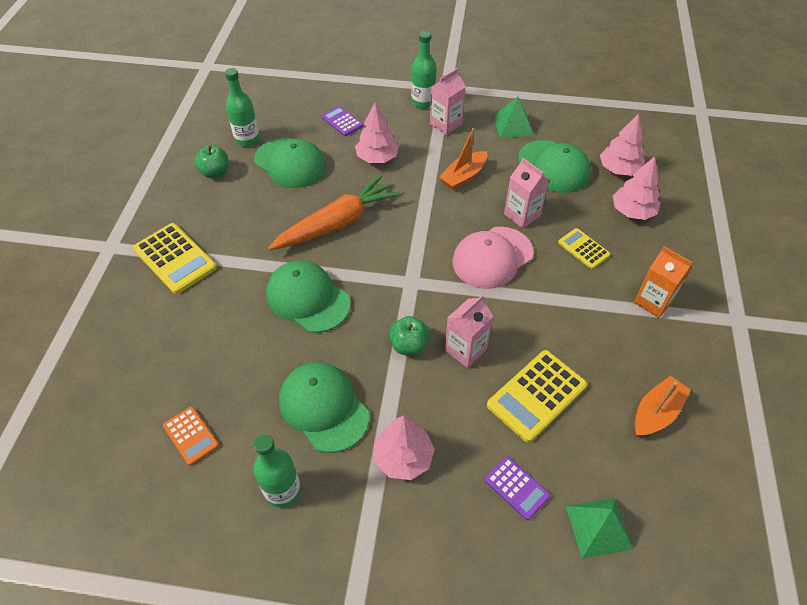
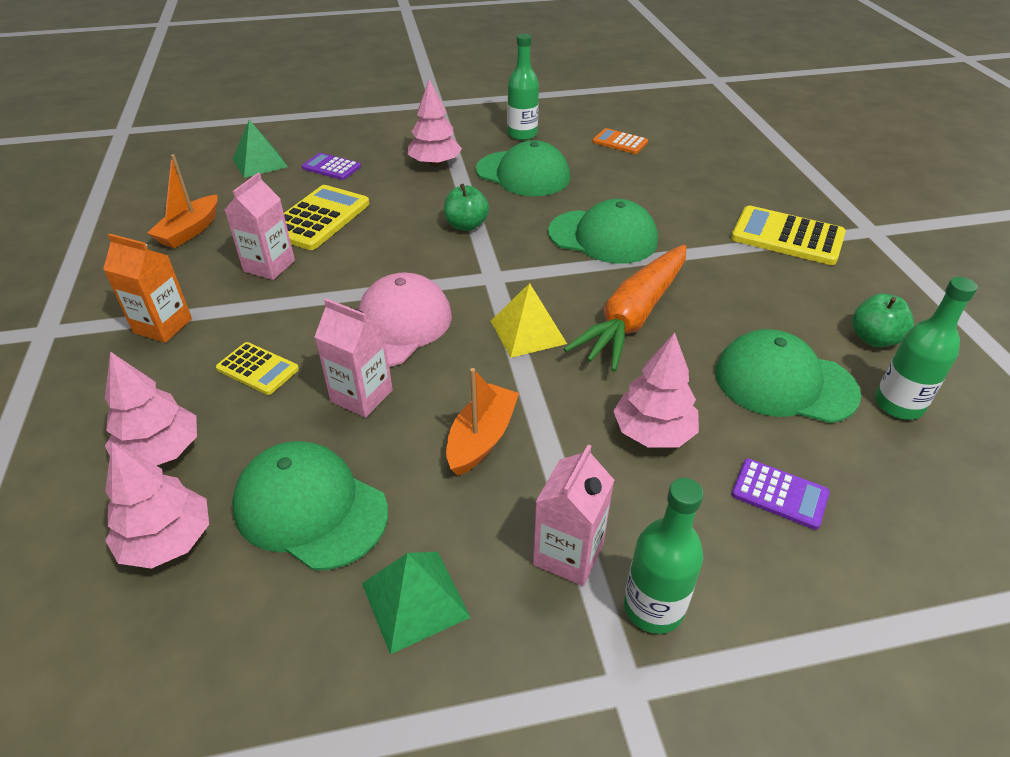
camera: 160 degrees right, 10 degrees down
pink carton [445,295,493,368] -> pink carton moved to [225,173,295,280]
none -> yellow pyramid [491,283,567,358]

